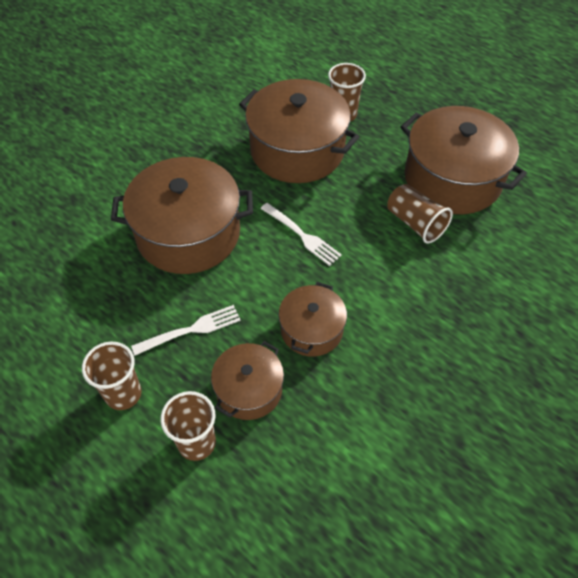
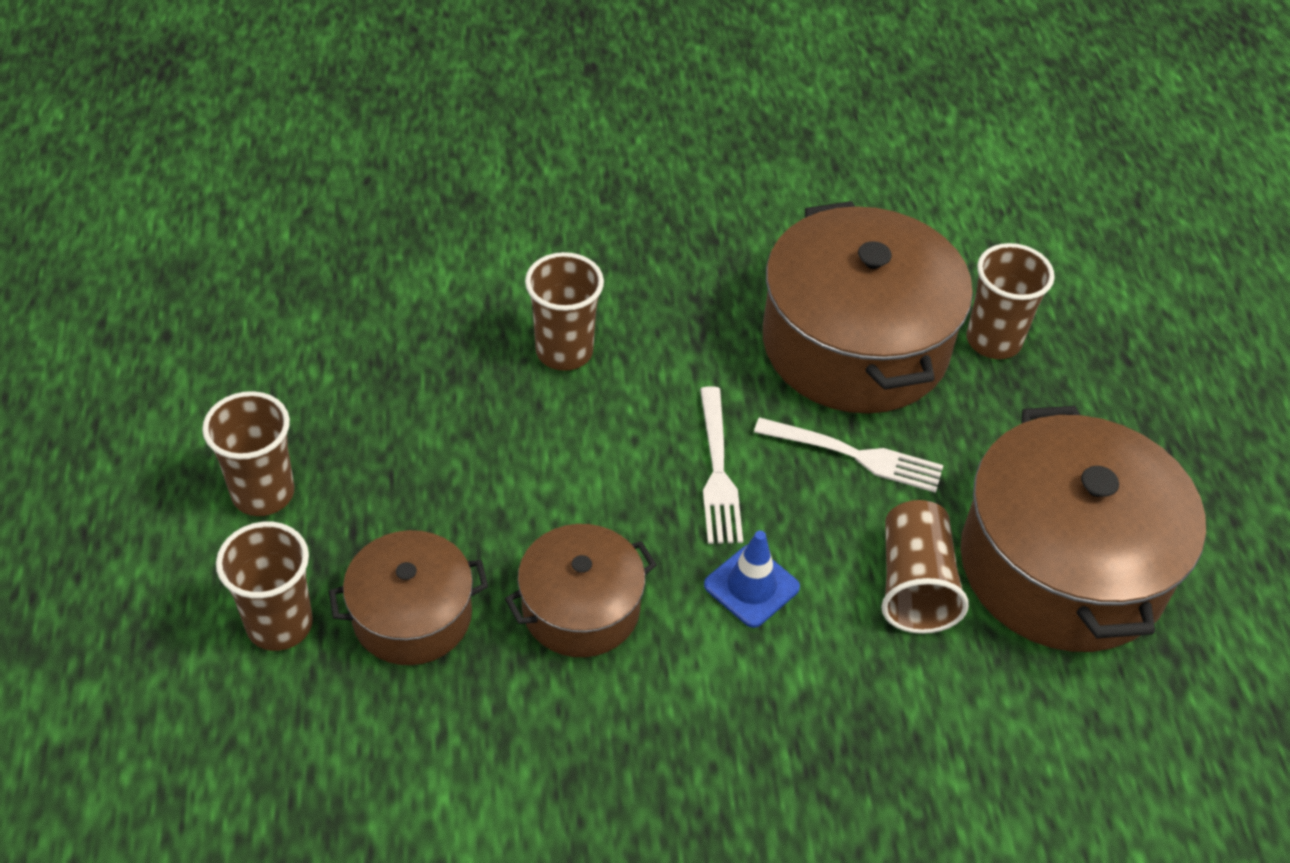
camera: 40 degrees right, 5 degrees down
brown pot [111,157,253,274] -> brown cup [525,252,604,371]
white fork [131,305,241,356] -> white fork moved to [754,417,944,493]
none -> blue traffic cone [704,531,800,628]

